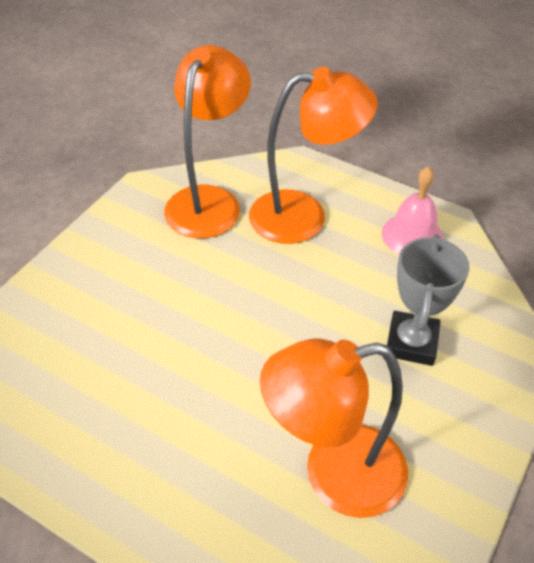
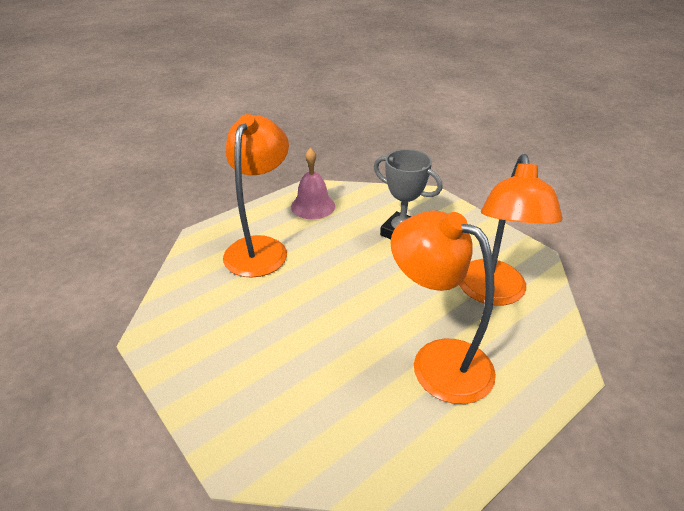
camera: 70 degrees left, 10 degrees down
orange lamp [164,45,251,238] -> orange lamp moved to [391,211,496,404]

